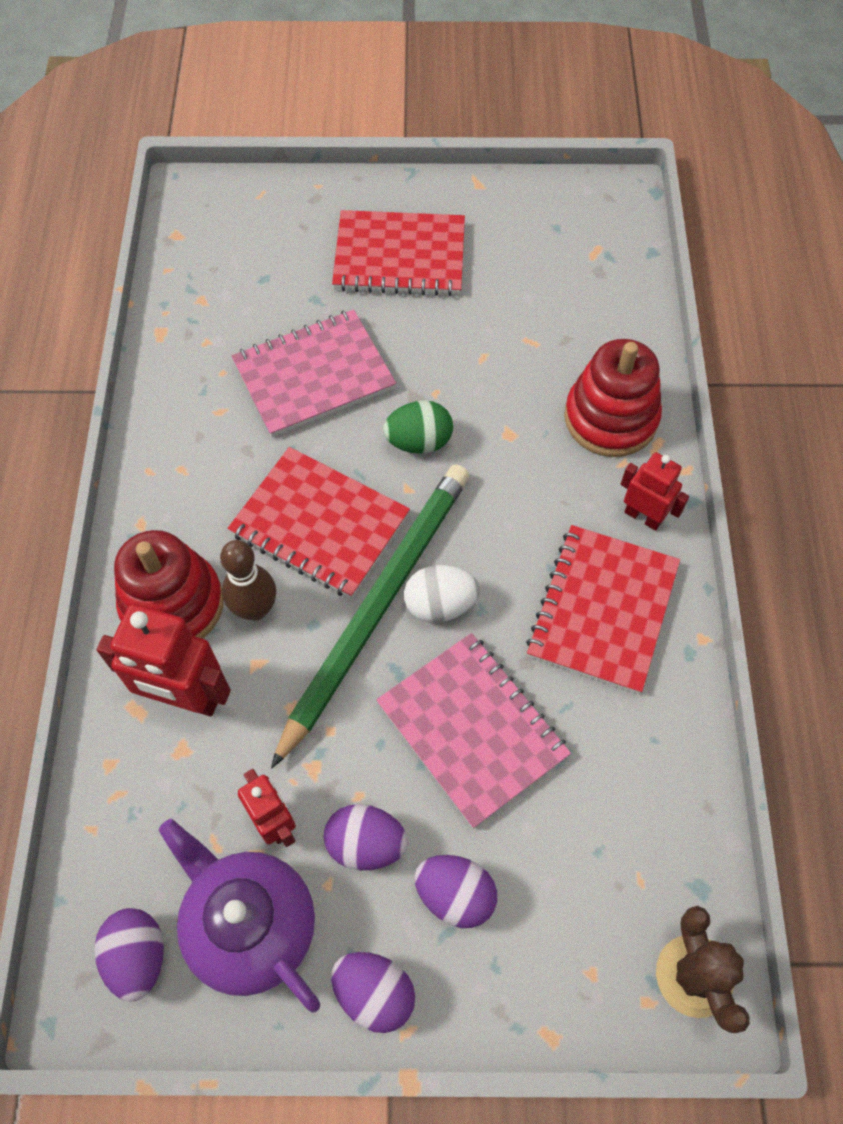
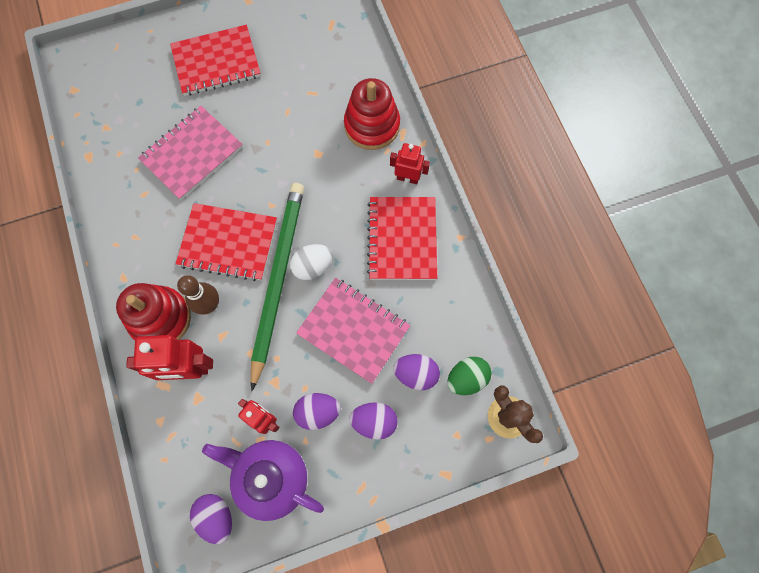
camera: 20 degrees left, 10 degrees up
purple egg [331,952,415,1033] -> purple egg moved to [393,354,440,390]
green egg [383,400,453,454] -> green egg moved to [447,357,492,395]

